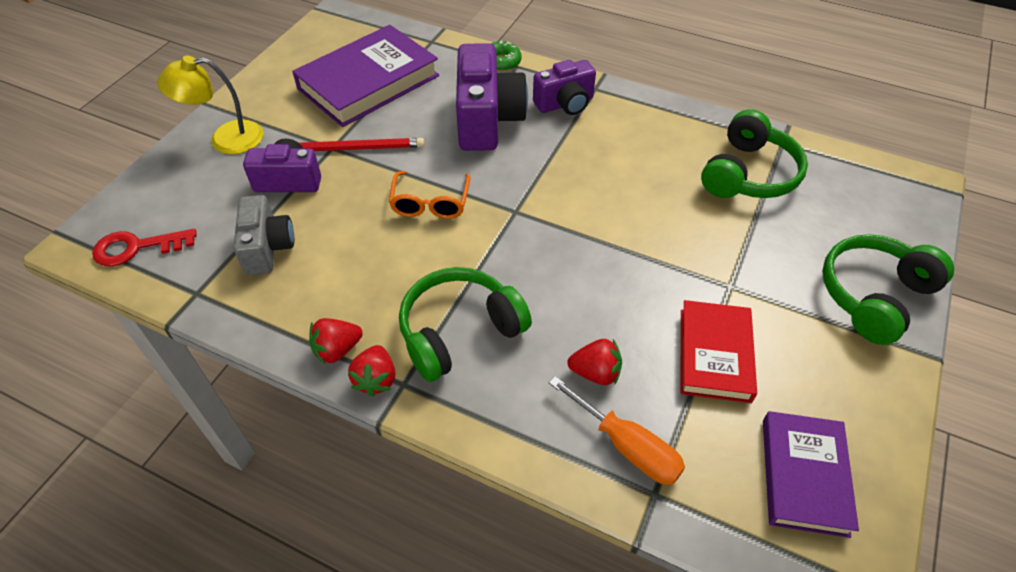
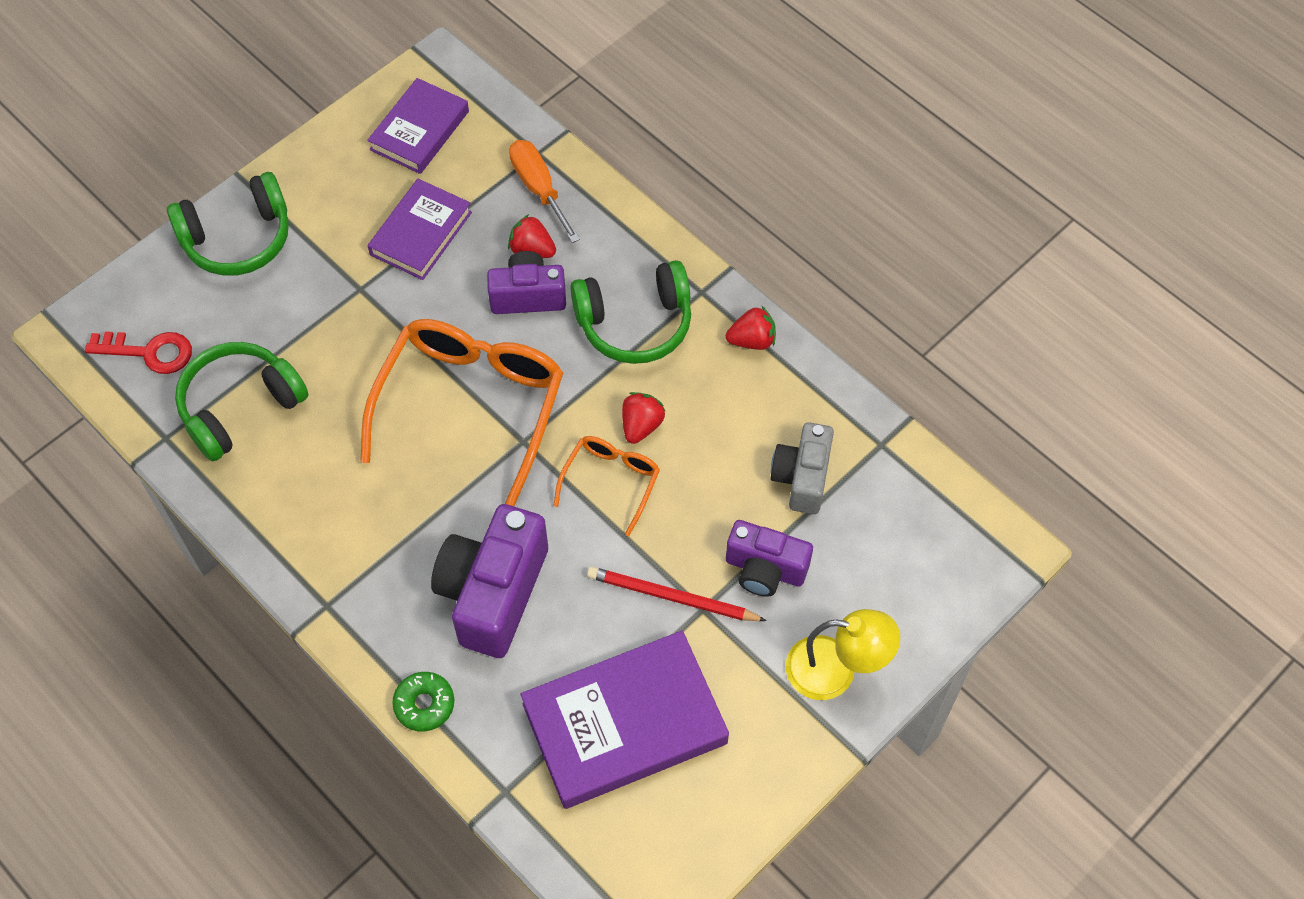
camera: 160 degrees left, 10 degrees up
red key [92,229,197,267] -> red key moved to [85,331,192,374]
red strawberry [348,345,395,397] -> red strawberry moved to [622,392,666,444]
purple camera [533,60,596,115] -> purple camera moved to [487,251,566,314]
red book [680,300,757,403] -> purple book [368,179,472,280]
none -> orange glasses [360,319,564,506]

